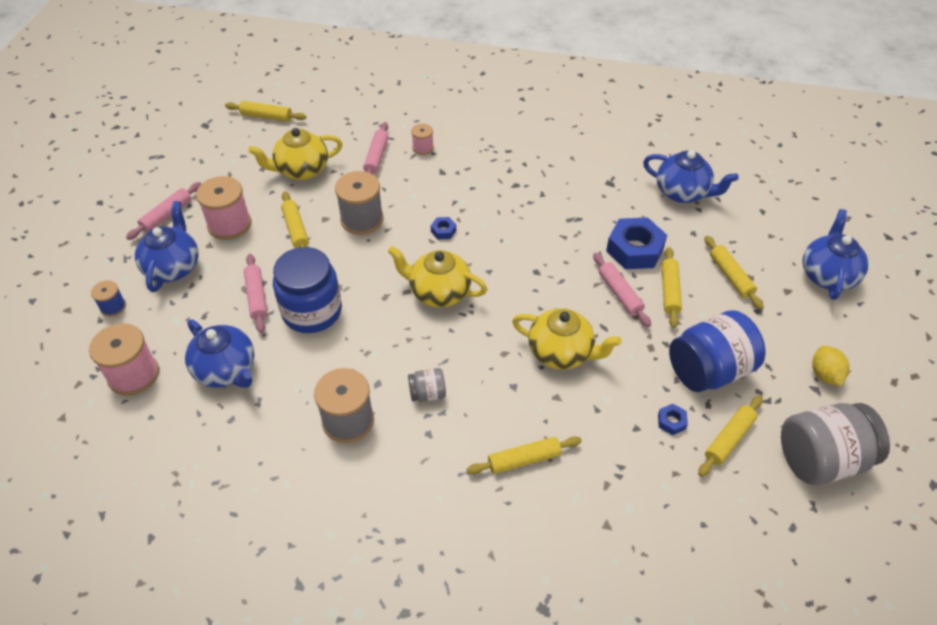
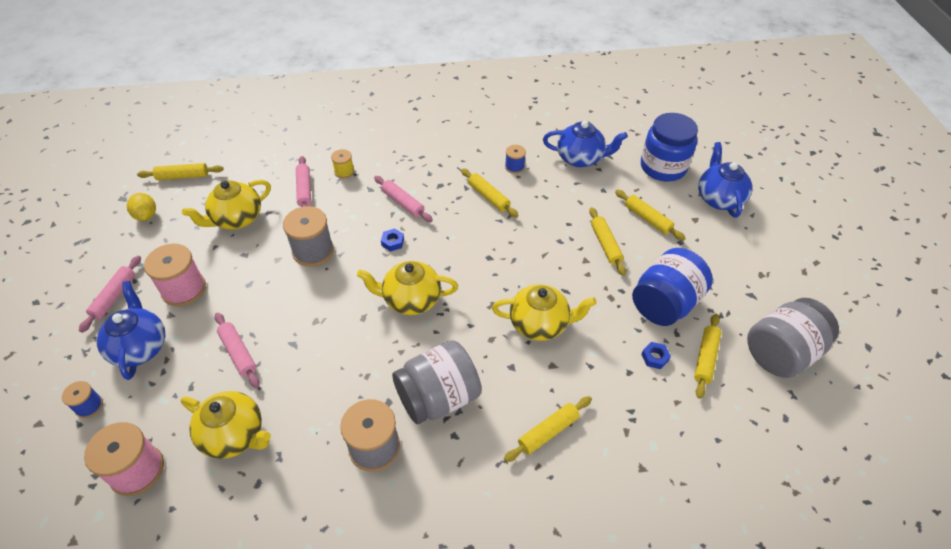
camera: 20 degrees left, 0 degrees up
blue teapot [185,320,254,388] -> yellow teapot [181,391,271,459]
blue jar [273,247,342,333] -> blue jar moved to [641,113,698,182]
yellow rolling pin [281,192,309,248] -> yellow rolling pin moved to [461,168,519,218]
grey jar [408,368,446,402] -> grey jar [392,340,481,424], size x2.14
pink spool [411,124,434,155] -> yellow spool [331,149,354,179]
pink rolling pin [593,253,651,327] -> pink rolling pin moved to [374,176,433,222]
blue nut [606,218,667,269] -> none
yellow lemon [812,346,849,386] -> yellow lemon moved to [127,193,156,221]
none -> blue spool [505,145,526,174]

